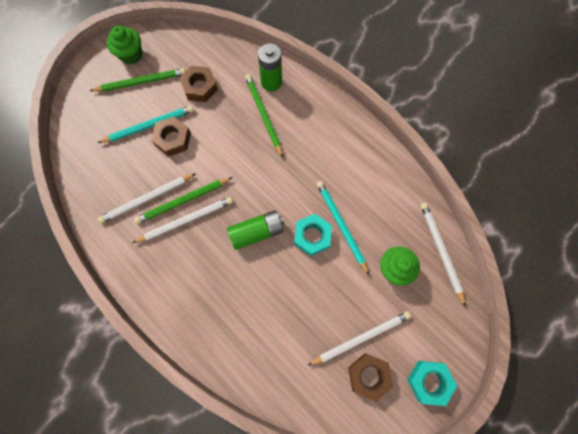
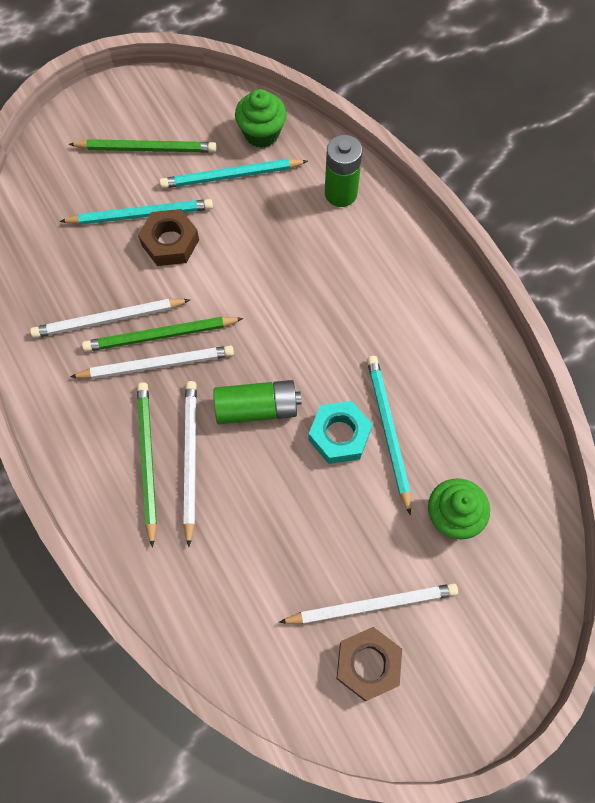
camera: 15 degrees right, 5 degrees down
green cupcake [107,26,142,64] -> green cupcake moved to [235,89,287,148]
brown nut [179,66,218,102] -> turquoise pencil [159,159,308,188]
green pencil [245,74,283,158] -> green pencil moved to [137,382,157,548]
turquoise nut [407,361,457,406] -> none
white pencil [420,203,466,307] -> white pencil moved to [184,381,197,547]

